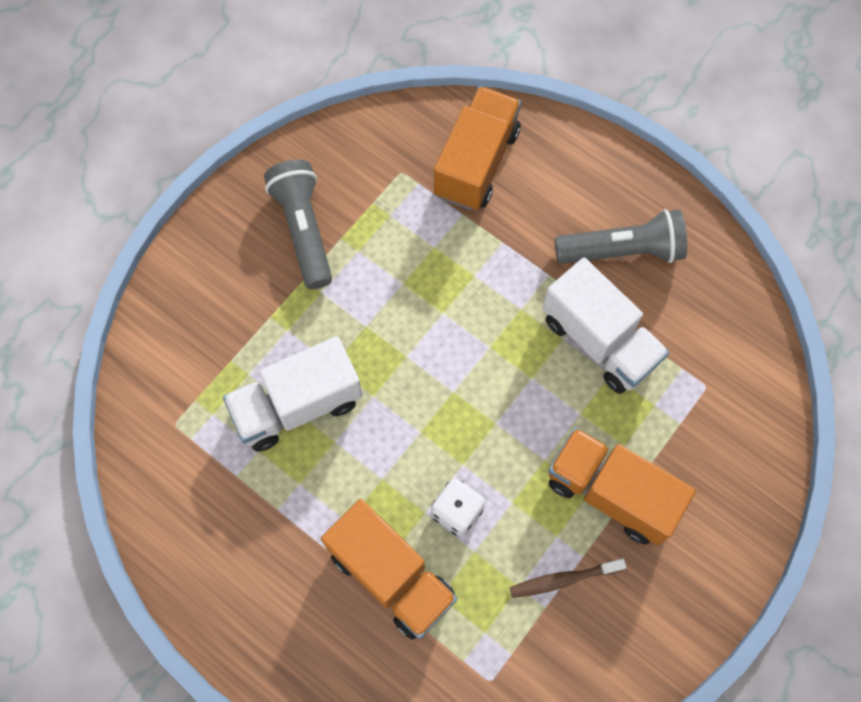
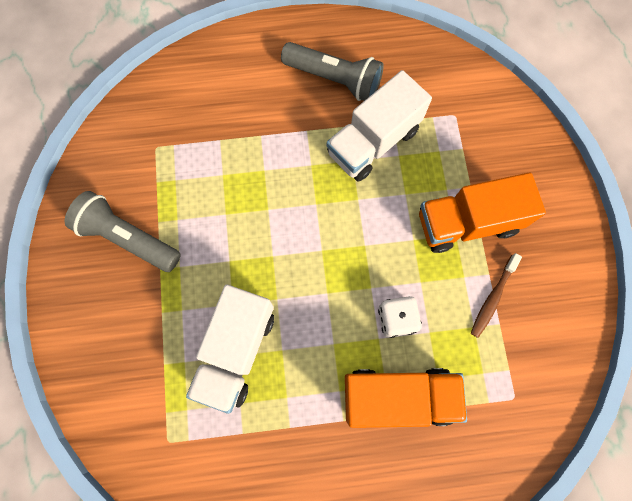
camera: 45 degrees left, 5 degrees up
orange truck [434,86,521,211] -> none
white truck [542,258,669,394] -> white truck turned 135 degrees clockwise [327,70,432,182]
grey flashlight [555,209,687,264] -> grey flashlight turned 75 degrees clockwise [281,42,384,101]

